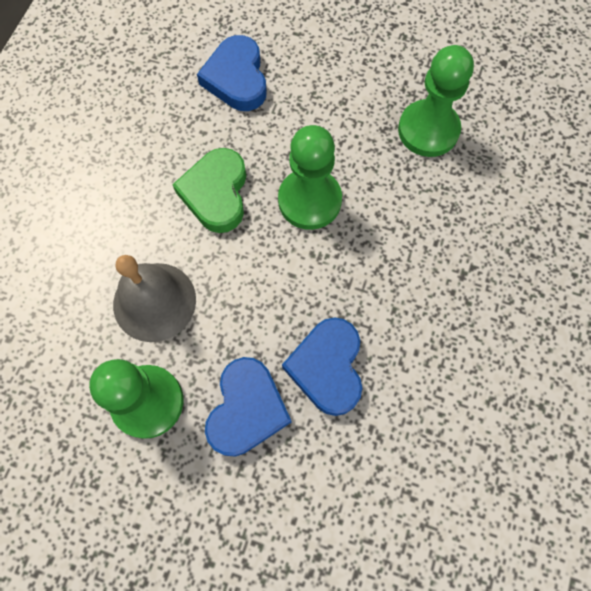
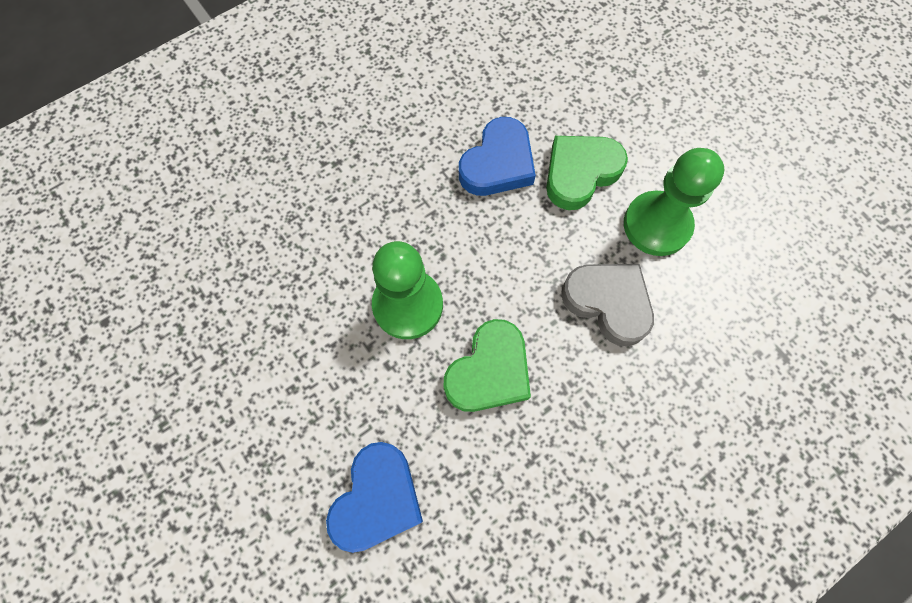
camera: 145 degrees left, 0 degrees up
grey bell [113,255,196,342] -> grey heart [561,264,654,346]
blue heart [205,357,291,457] -> green heart [546,136,628,210]
green pawn [398,45,474,157] -> none

